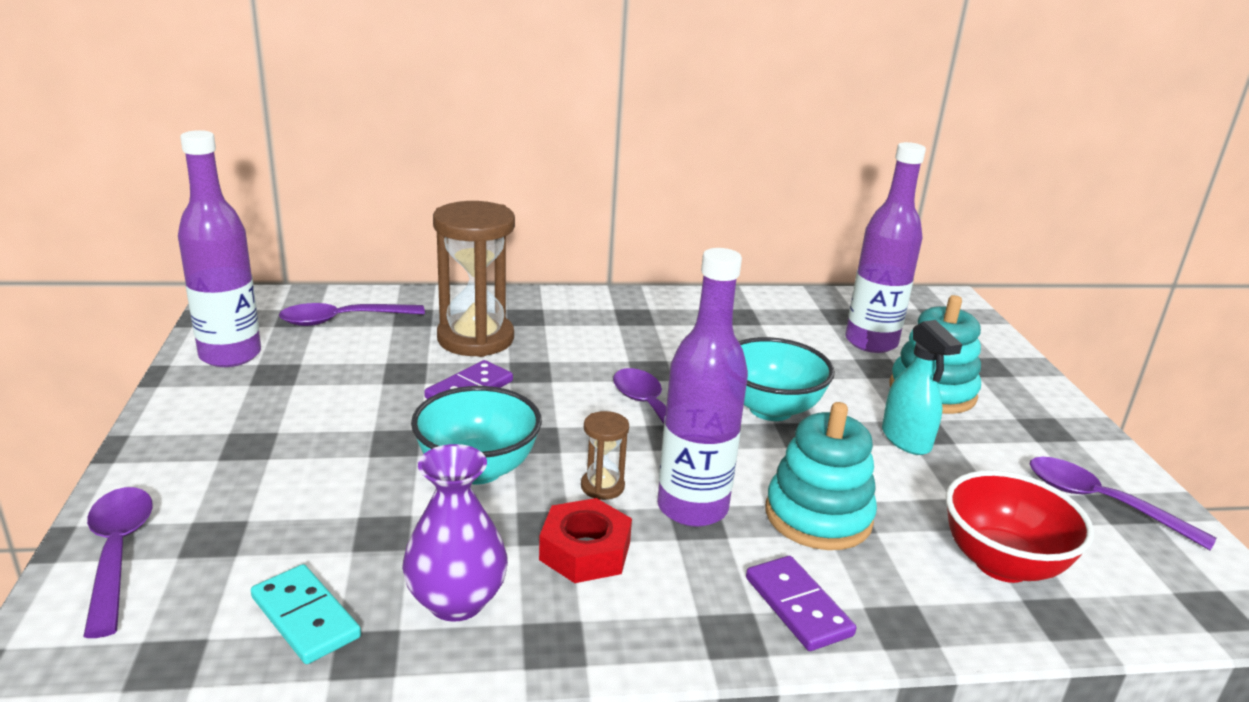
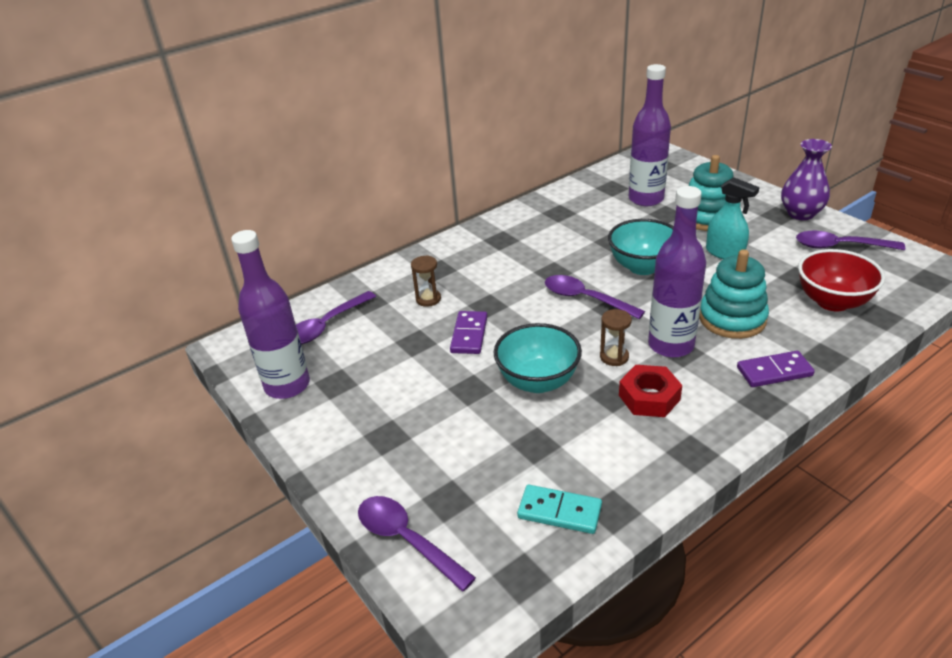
camera: 25 degrees left, 10 degrees up
purple vase [402,444,508,622] -> purple vase moved to [781,139,832,220]
brown hourglass [433,201,515,357] -> brown hourglass [411,255,441,307], size x0.45
purple domino [746,556,856,651] -> purple domino turned 45 degrees counterclockwise [737,351,815,387]

